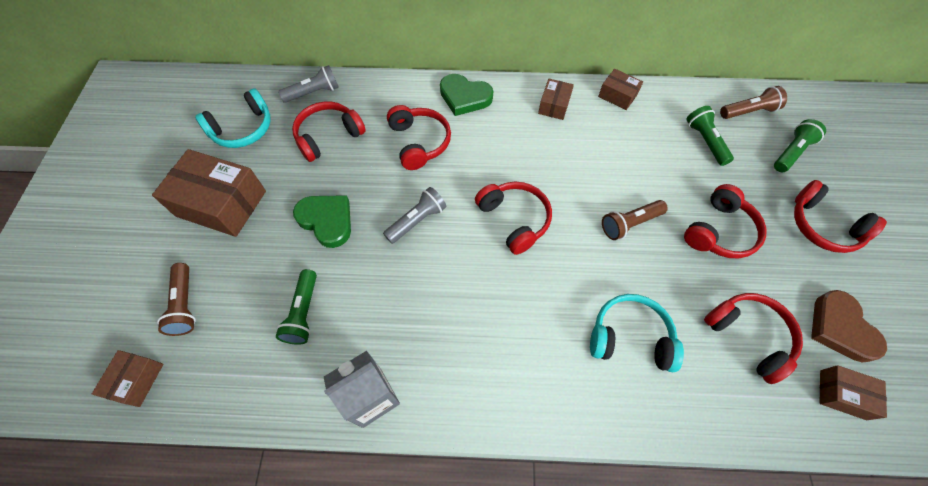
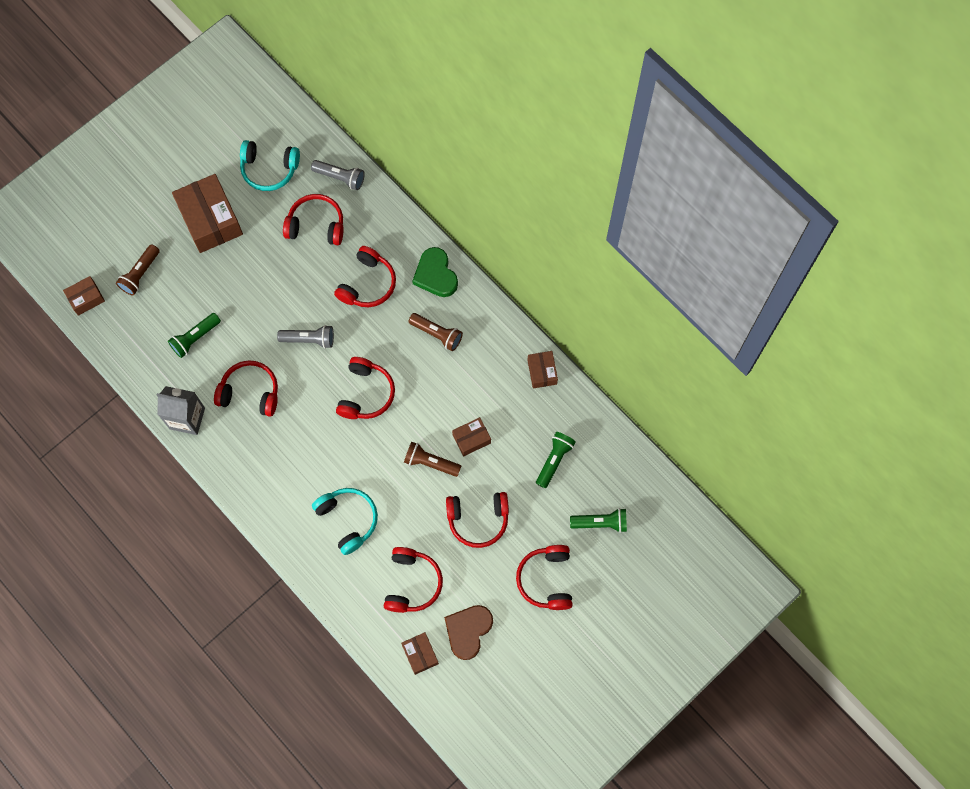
camera: 45 degrees right, 10 degrees up
green heart [293,195,351,248] -> none
brown box [538,79,574,120] -> brown box moved to [452,417,491,456]
brown flashlight [720,86,787,119] -> brown flashlight moved to [408,313,463,351]
none -> red headphones [214,360,278,417]

